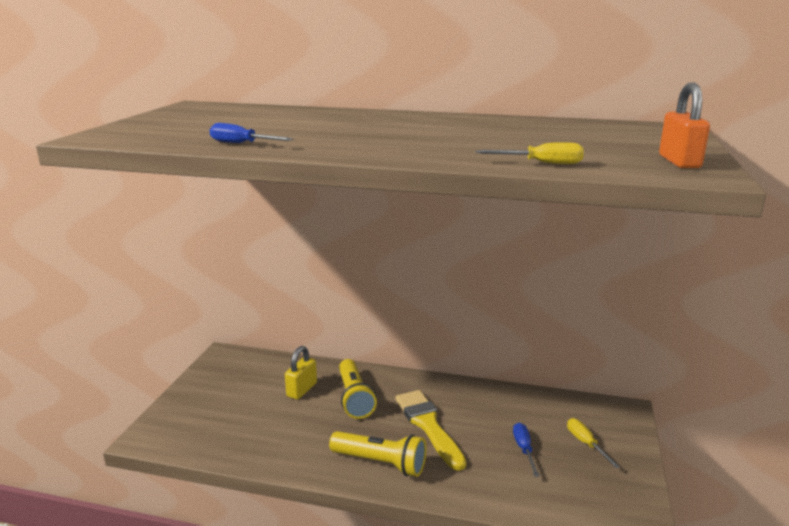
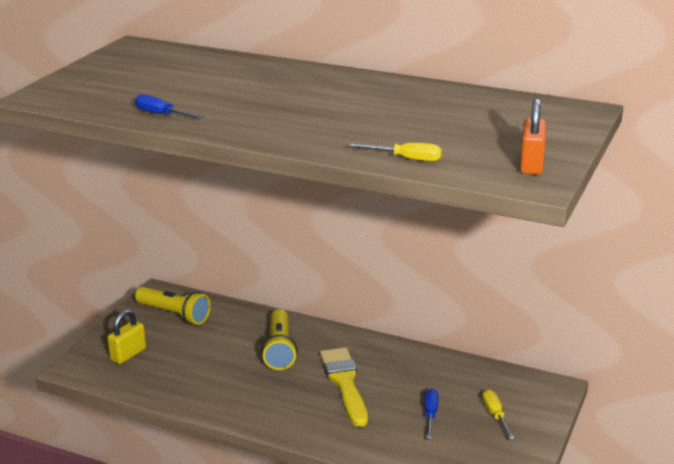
camera: 10 degrees right, 5 degrees up
yellow padlock [285,346,317,399] -> yellow padlock moved to [107,310,146,364]
yellow flashlight [329,431,426,477] -> yellow flashlight moved to [135,286,211,325]

